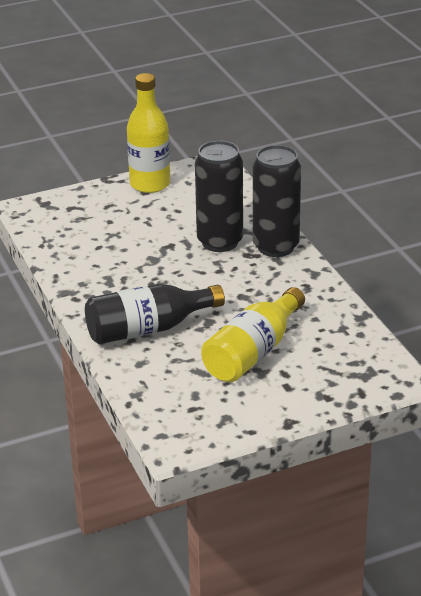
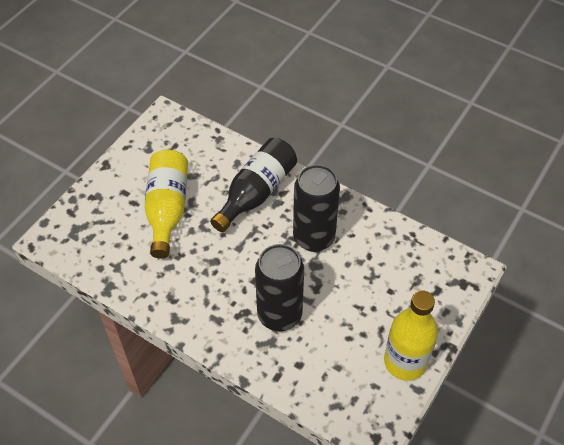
camera: 145 degrees right, 20 degrees up
black can [253,145,301,257] -> black can moved to [293,164,340,252]

